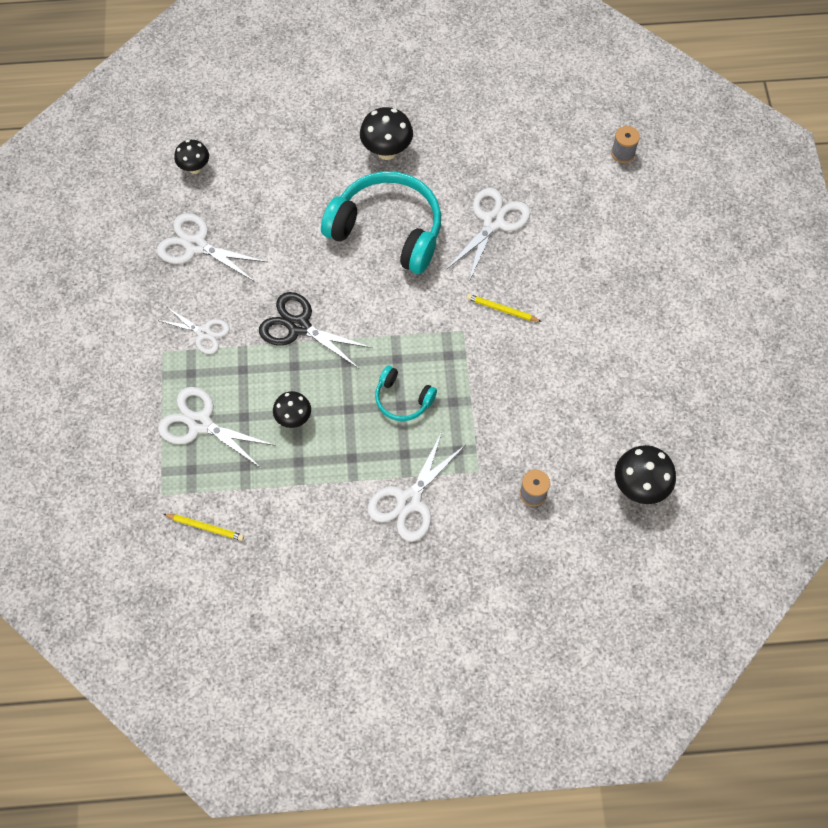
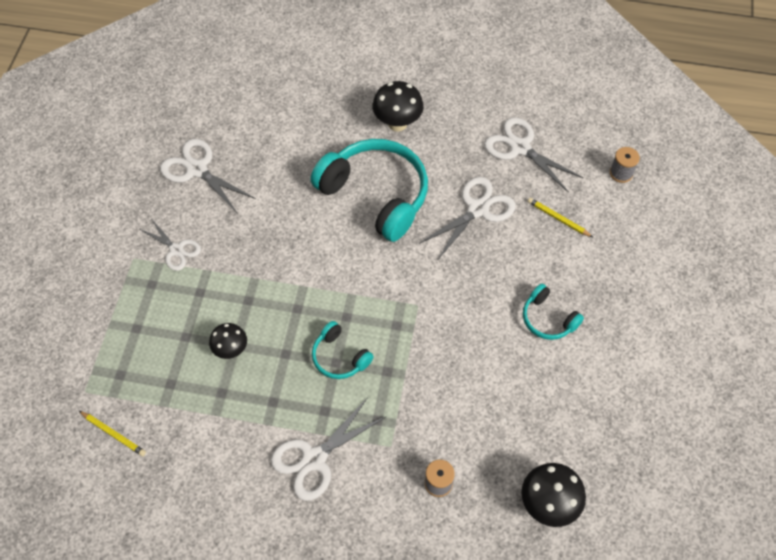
camera: 15 degrees right, 5 degrees down
white scissors [158,387,276,468] -> white scissors moved to [484,117,584,193]
black mushroom [174,140,209,174] -> none
black scissors [259,292,372,368] -> none
yellow pencil [466,294,542,322] -> yellow pencil moved to [528,198,593,237]
none -> turquoise headphones [523,284,584,340]

